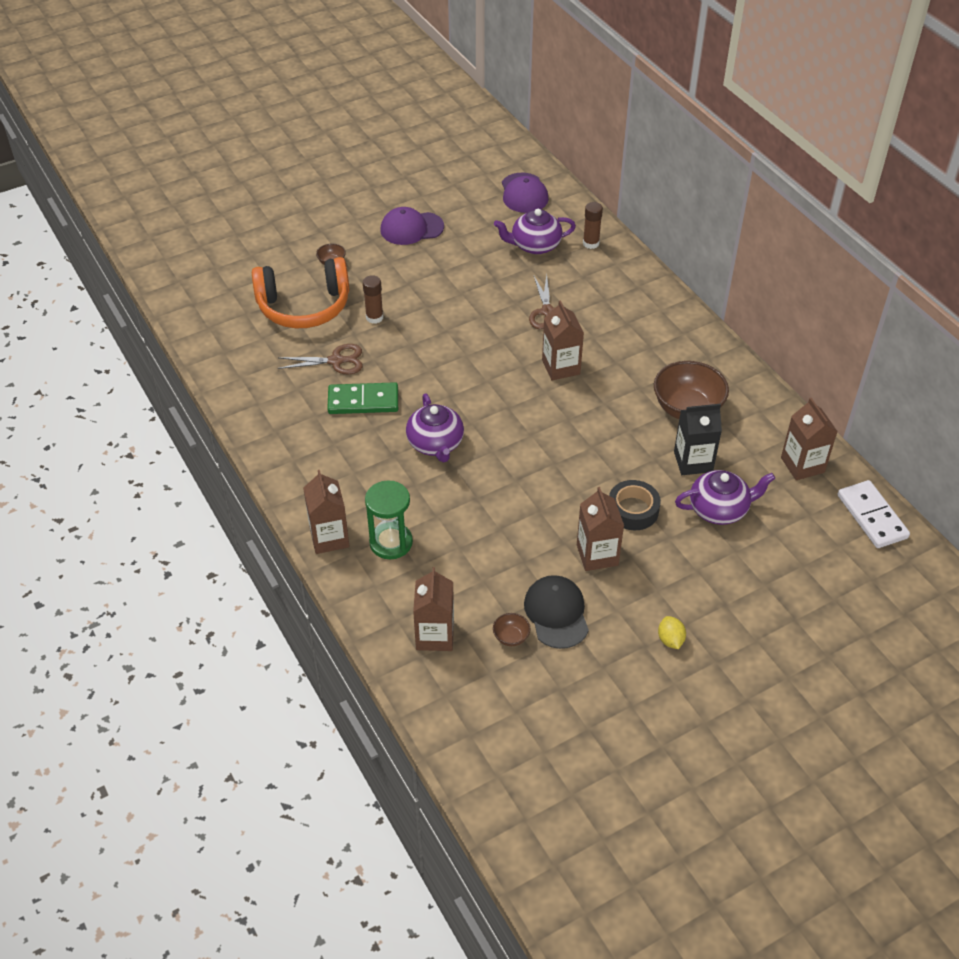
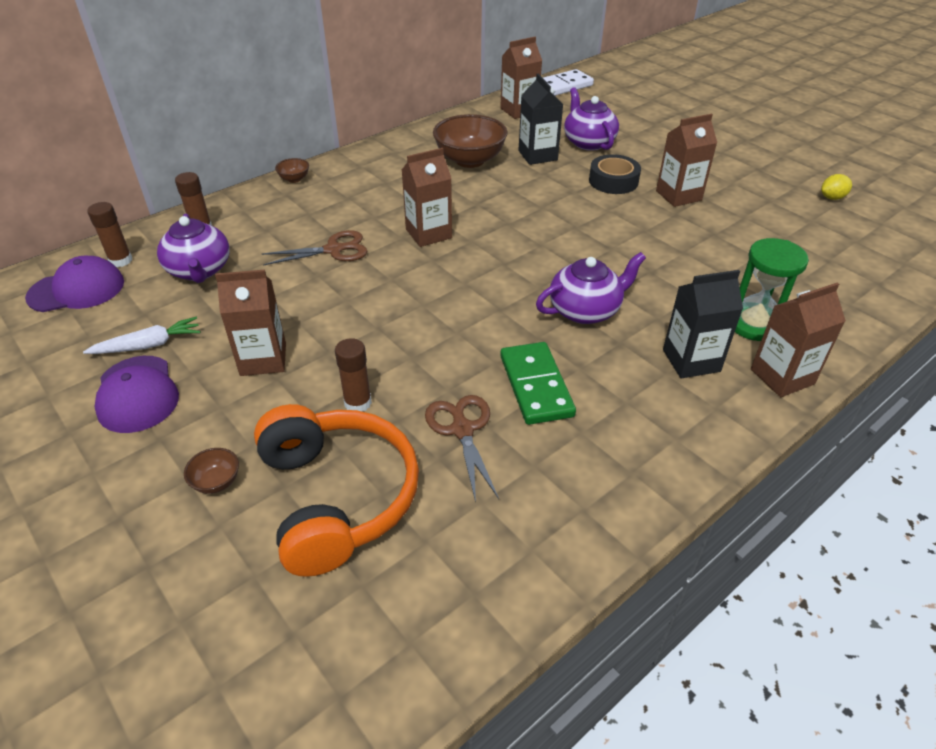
camera: 100 degrees left, 5 degrees down
brown carton [413,567,454,651] -> brown carton moved to [215,270,286,376]
brown bowl [493,613,531,646] -> brown bowl moved to [275,158,309,183]
black cap [524,575,589,649] -> none
yellow lemon [658,616,686,649] -> yellow lemon moved to [821,174,852,200]
none -> white carrot [83,317,201,354]
none -> brown glue stick [87,202,132,267]
none -> black carton [663,270,743,379]

